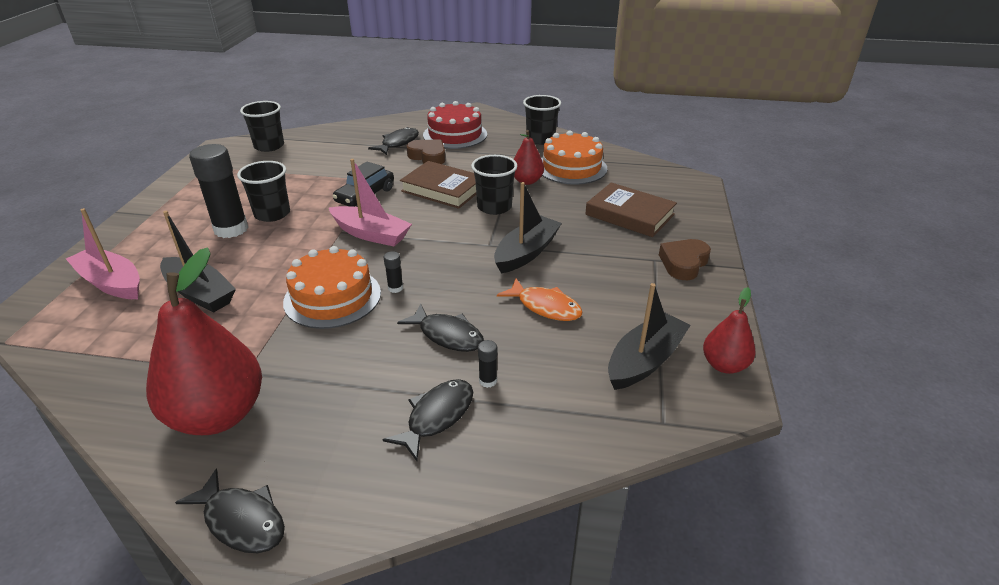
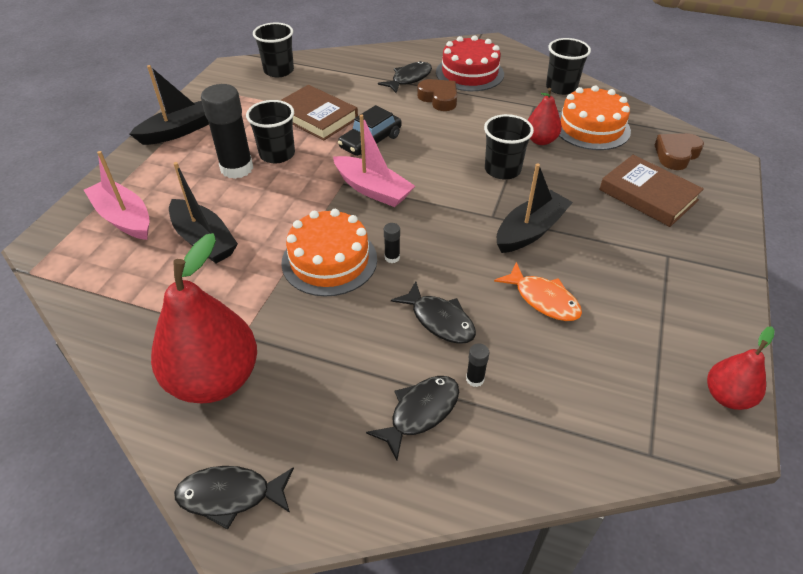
camera: 10 degrees right, 10 degrees up
black fish [175,468,285,553] -> black fish turned 135 degrees clockwise [174,466,294,530]
brown book [400,161,476,209] -> brown book moved to [280,85,358,141]
black boat [608,283,691,390] -> black boat moved to [129,65,209,145]
brown heart [659,239,711,280] -> brown heart moved to [655,133,704,170]

